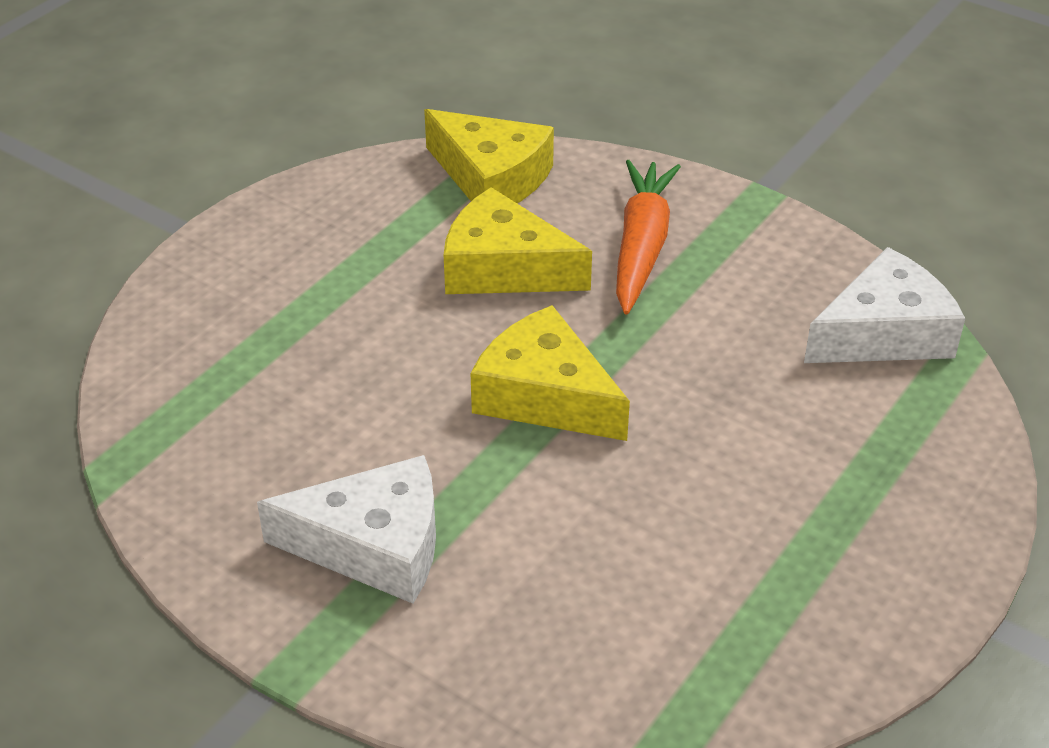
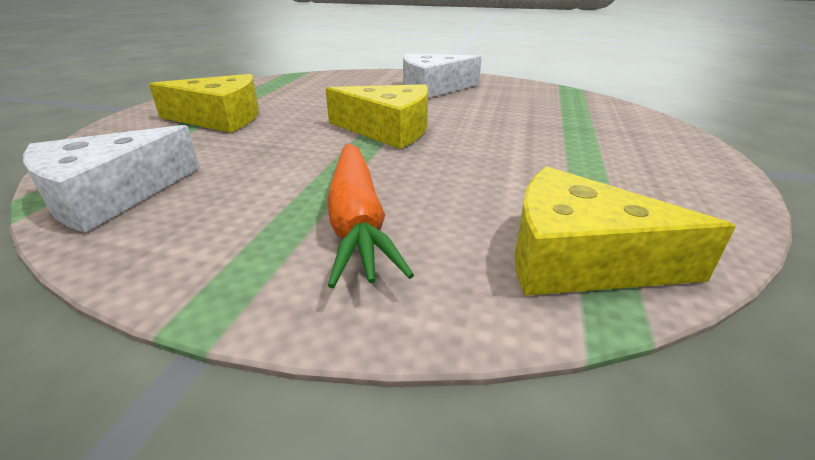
camera: 160 degrees right, 10 degrees down
yellow cheese [444,187,592,294] -> yellow cheese moved to [149,74,259,133]

